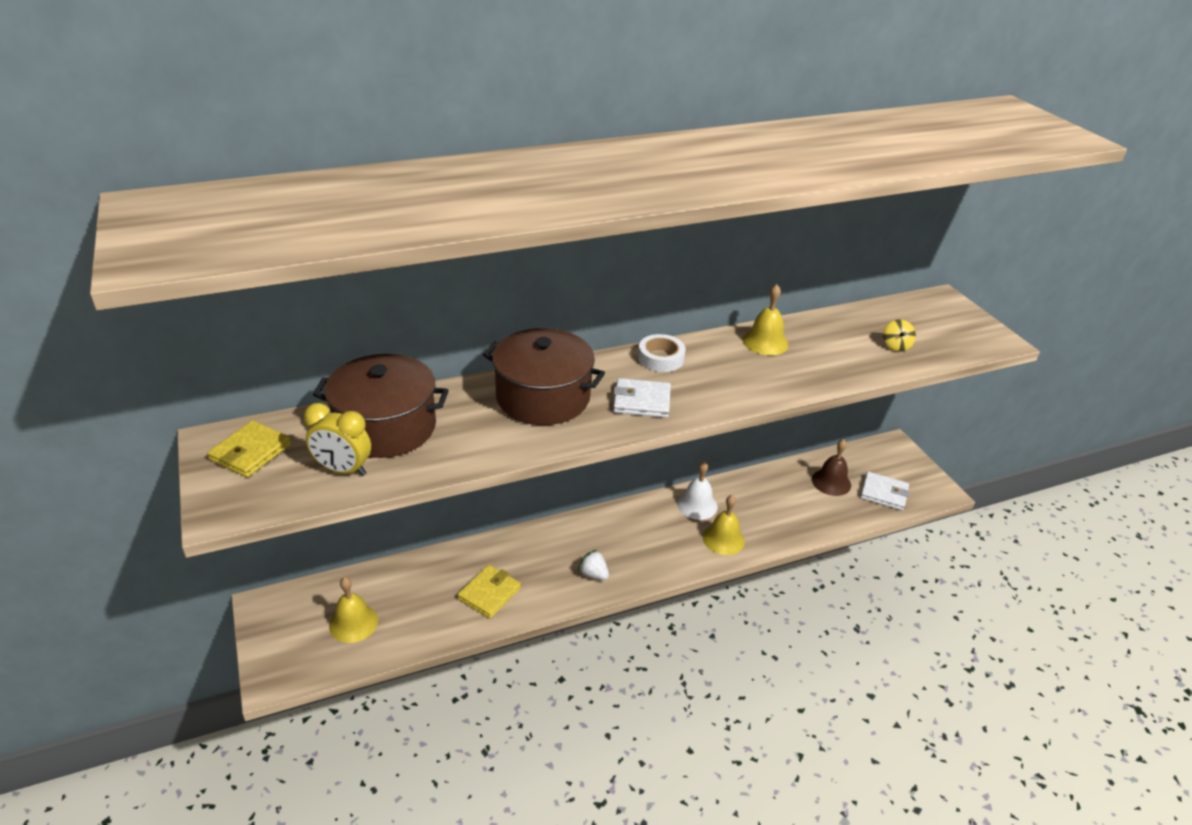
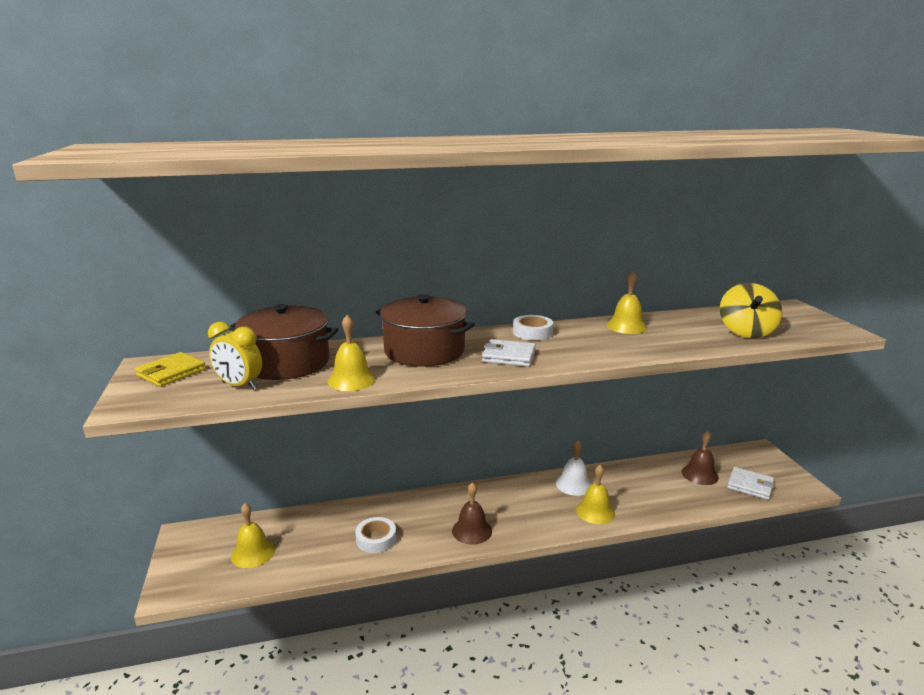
camera: 10 degrees right, 15 degrees down
yellow wallet [457,565,521,619] -> white tape [355,517,396,553]
white strawberry [578,550,609,580] -> brown bell [452,482,492,545]
yellow spinning top [883,319,916,352] -> yellow spinning top [720,283,782,338], size x2.04
none -> yellow bell [327,315,376,391]

